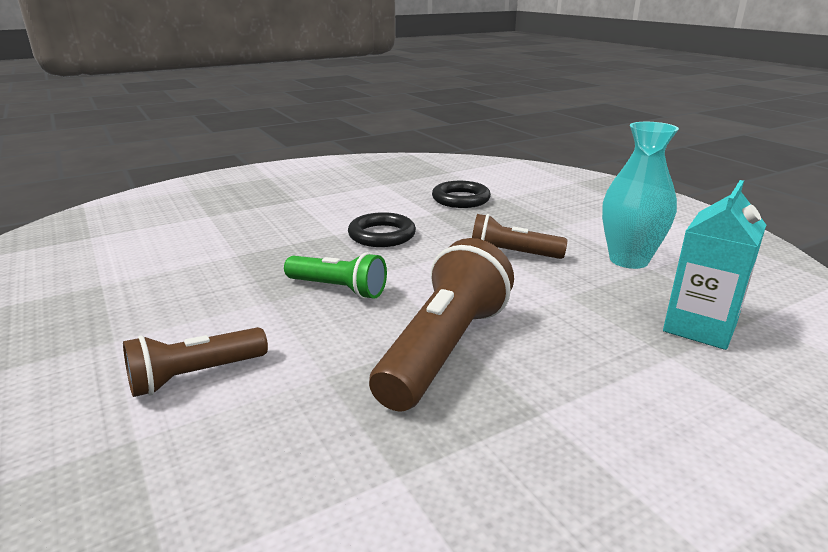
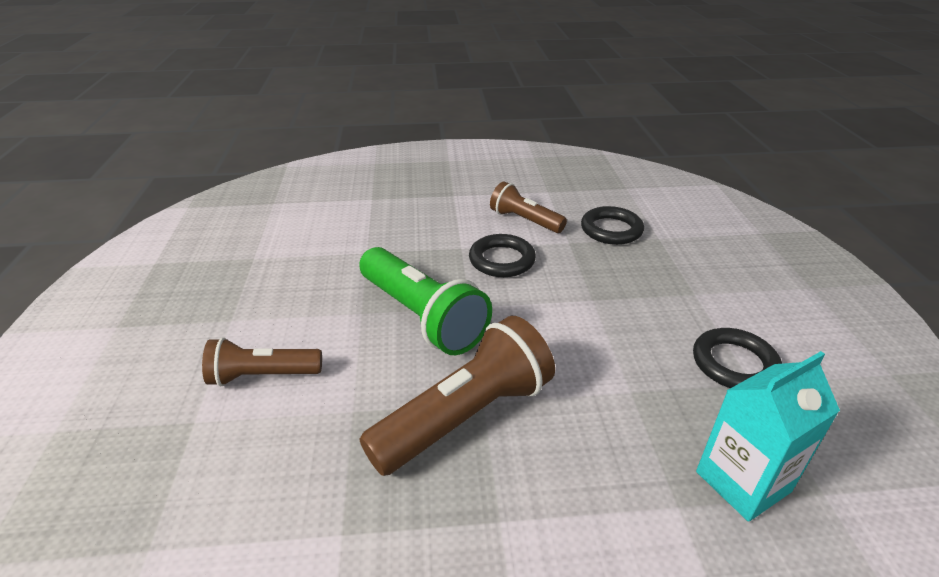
camera: 25 degrees right, 10 degrees up
green flashlight [284,252,387,299] -> green flashlight [359,247,492,355], size x1.66
brown flashlight [472,214,567,259] -> brown flashlight moved to [490,181,567,233]
turquoise vase [602,122,679,269] -> black ring [693,328,782,388]

